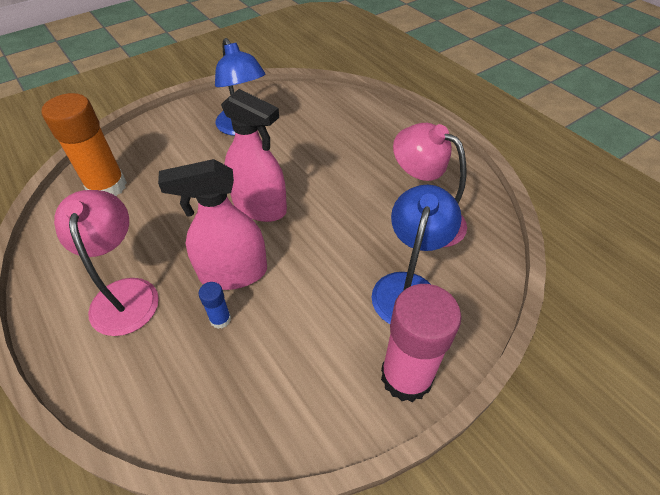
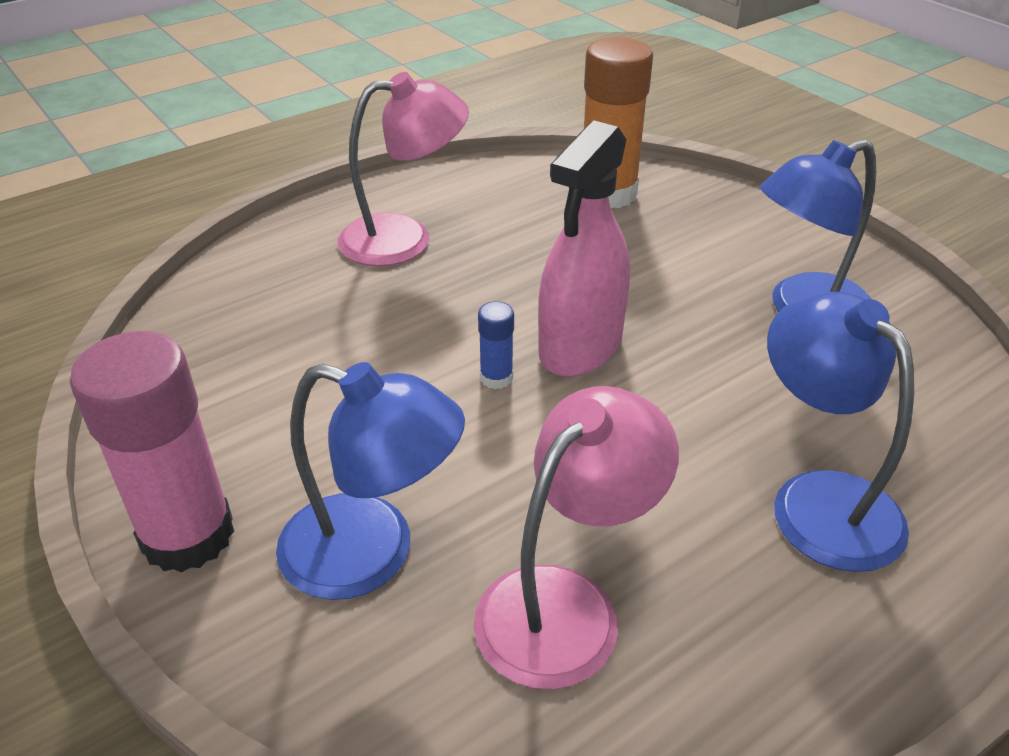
camera: 90 degrees right, 10 degrees down
pink spray bottle [158,159,267,290] -> none
blue glue stick [198,282,231,329] -> blue glue stick moved to [478,301,514,389]
none -> blue lamp [767,292,914,572]

